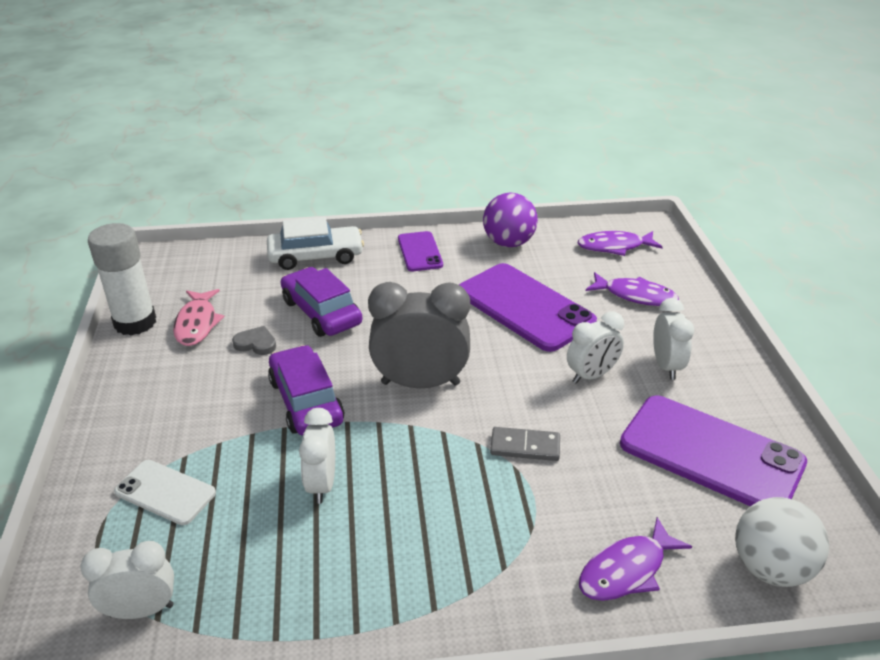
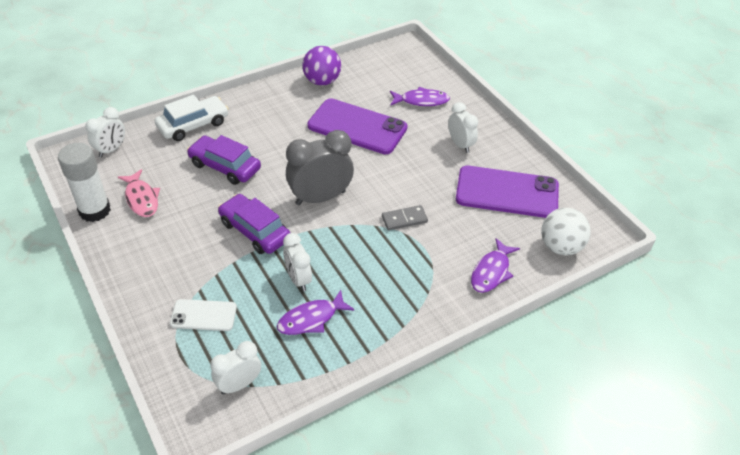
camera: 25 degrees left, 10 degrees up
grey heart [232,326,276,355] -> none
purple phone [398,231,443,271] -> none
white clock [567,311,624,384] -> white clock moved to [86,107,125,158]
purple fish [578,231,663,256] -> purple fish moved to [277,290,355,335]

